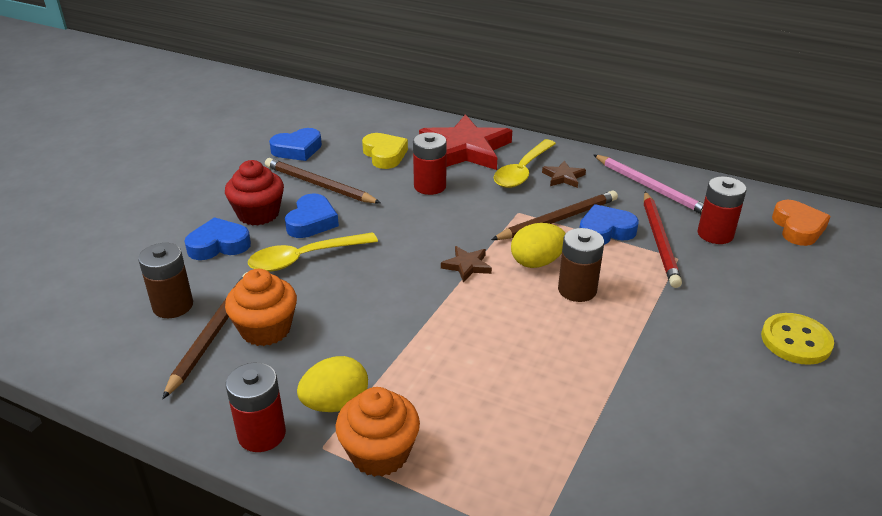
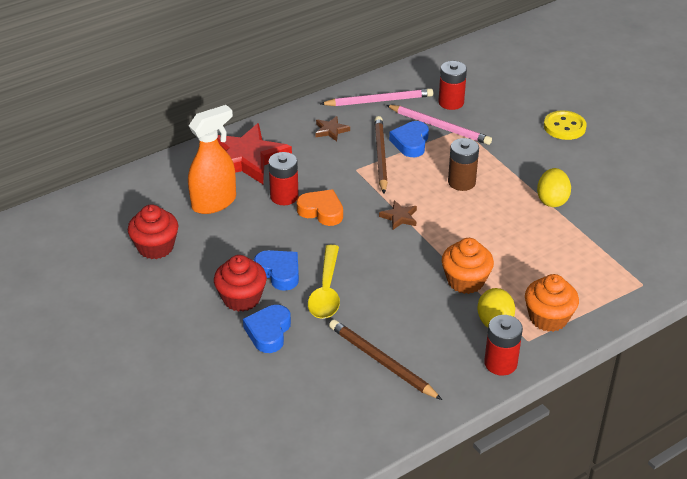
camera: 60 degrees left, 5 degrees up
brown battery [138,243,193,318] -> none
orange cupcake [225,269,297,346] -> orange cupcake moved to [442,238,494,294]
brown pencil [265,158,381,203] -> none
blue heart [269,128,322,161] -> red cupcake [128,204,178,259]
yellow heart [362,133,408,169] -> orange spray bottle [188,105,236,214]
yellow spoon [493,139,556,188] -> none
yellow egg [511,223,566,268] -> yellow egg moved to [537,168,571,207]
red pencil [644,191,682,288] -> pink pencil [386,105,492,145]
orange heart [772,200,831,246] -> orange heart moved to [297,189,343,226]

